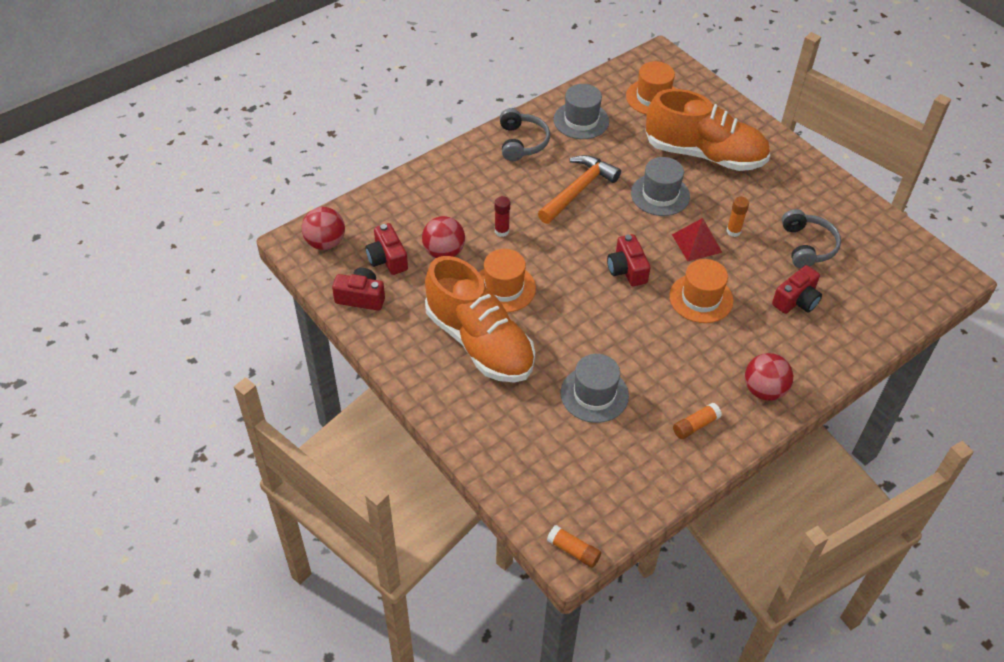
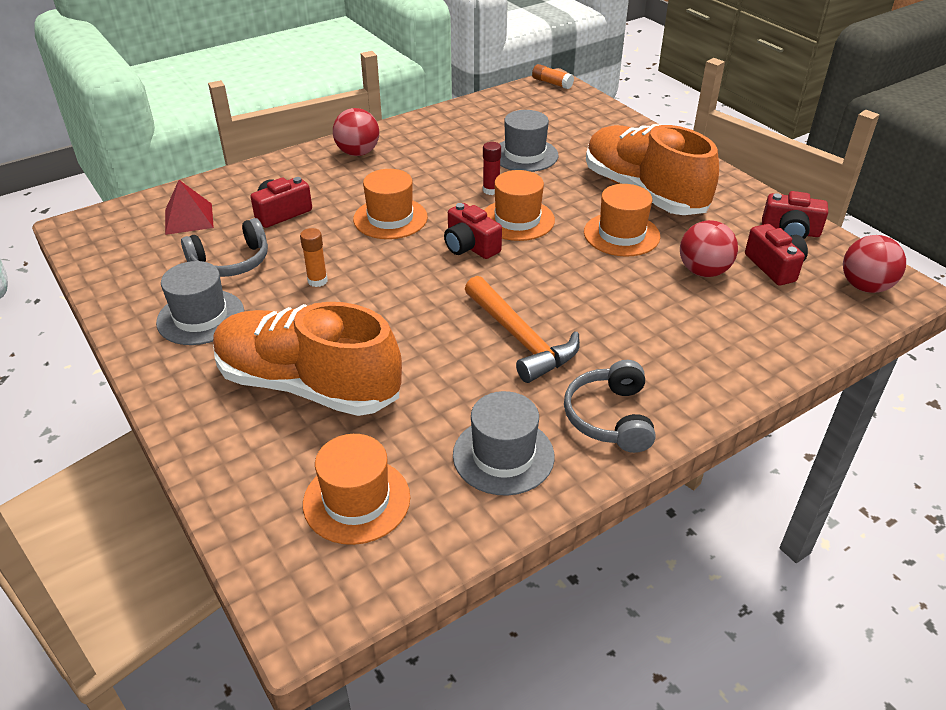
camera: 175 degrees left, 10 degrees down
red glue stick [495,196,510,237] -> red glue stick moved to [483,142,501,195]
orange hammer [538,155,621,224] -> orange hammer turned 75 degrees counterclockwise [465,276,580,383]
red camera [607,234,650,286] -> red camera turned 150 degrees clockwise [444,203,502,259]
grey hat [631,157,690,216] -> grey hat moved to [156,261,244,345]
red pyramid [672,218,723,261] -> red pyramid moved to [165,180,214,235]
orange glue stick [673,403,722,439] -> none
grey headphones [782,209,841,268] -> grey headphones turned 120 degrees counterclockwise [181,218,268,277]
none -> orange hat [484,170,555,241]

